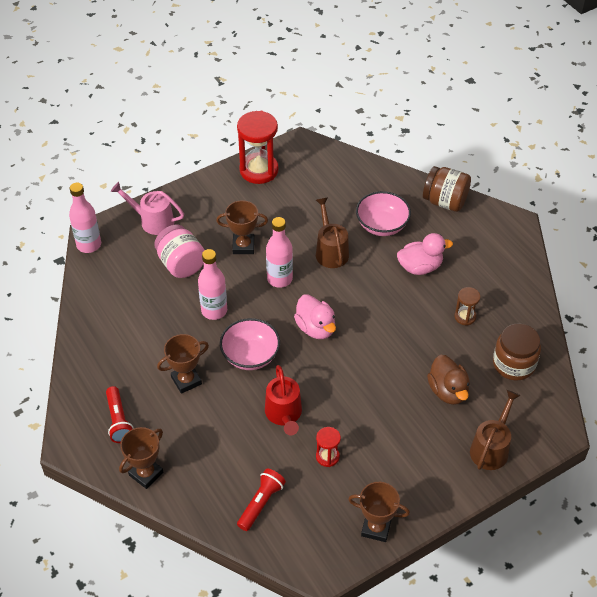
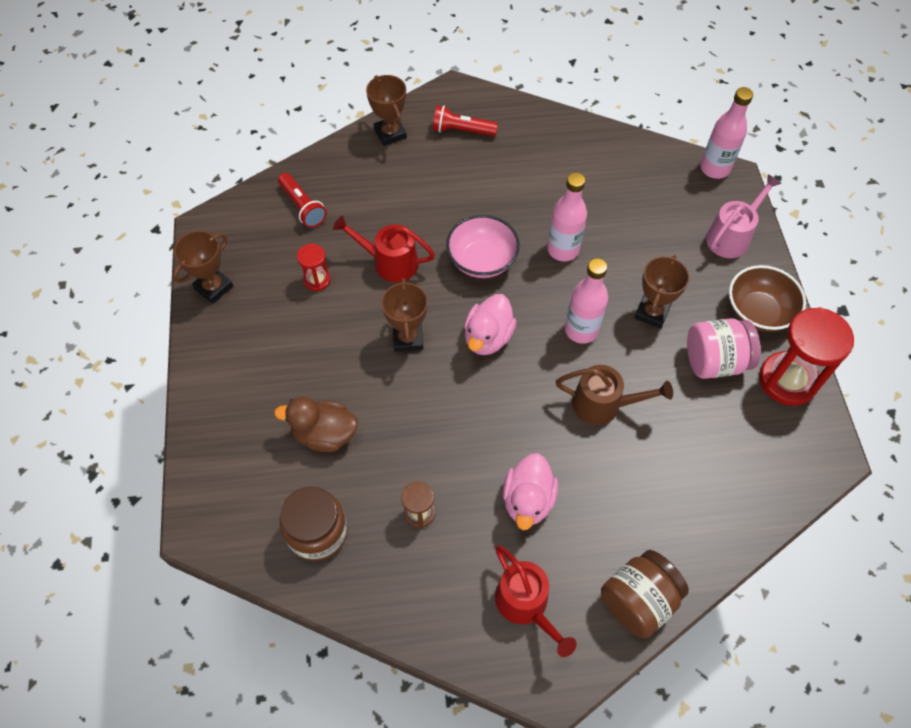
camera: 115 degrees right, 10 degrees up
pink jar [154,225,205,278] -> pink jar moved to [687,318,761,379]
brown trophy [157,334,209,394] -> brown trophy moved to [381,278,428,352]
pink duck [294,294,336,339] -> pink duck turned 60 degrees counterclockwise [464,294,517,355]
pink bowl [356,191,411,236] -> none
brown watering can [470,390,521,470] -> none
none -> red watering can [495,545,577,657]
none -> brown bowl [729,265,806,332]

